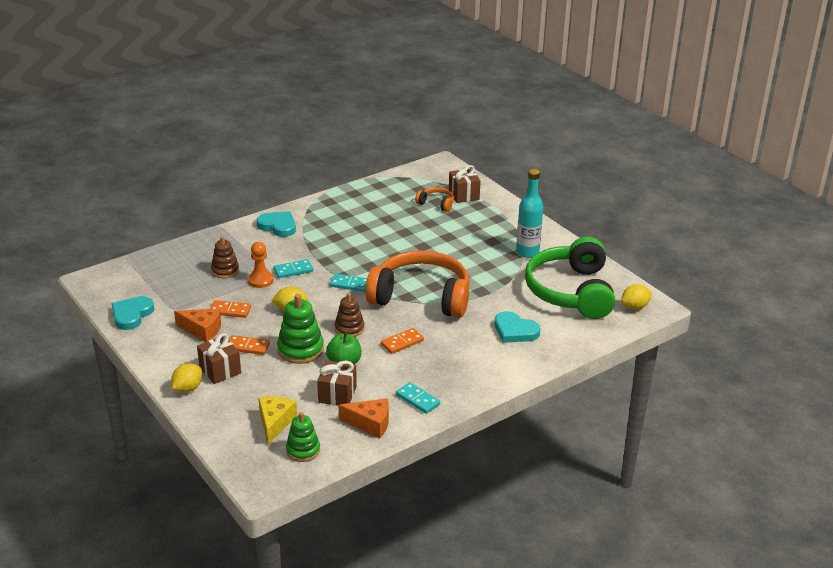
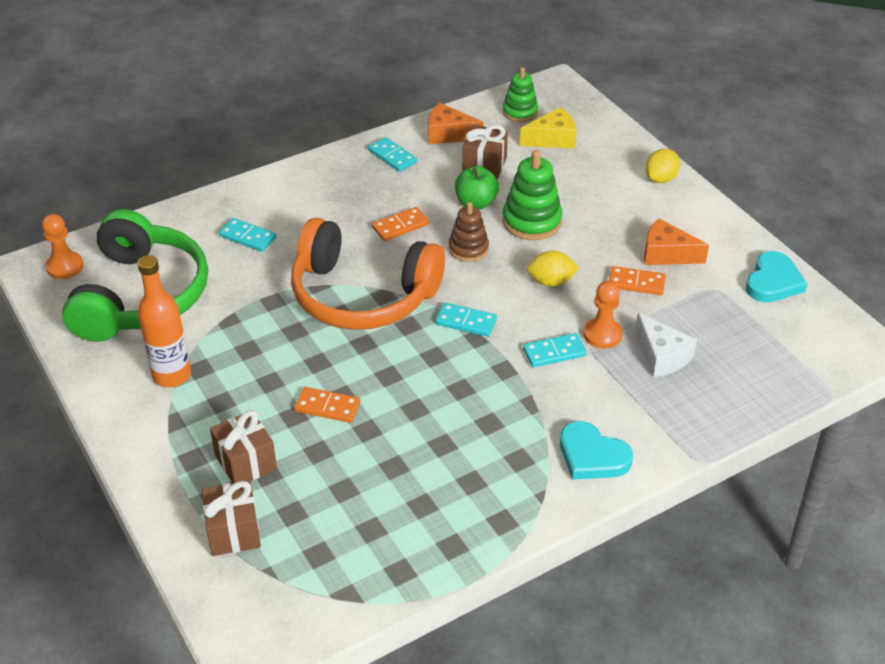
camera: 175 degrees left, 10 degrees up
brown gift [197,333,241,384] -> brown gift moved to [210,410,277,483]
brown stacking toy [211,236,239,278] -> white cheese [635,313,697,377]
orange domino [229,335,270,355] -> orange domino moved to [294,387,360,423]
yellow cheese [258,396,297,444] -> yellow cheese turned 120 degrees counterclockwise [520,107,577,148]
orange headphones [415,187,454,212] -> none
turquoise heart [494,311,540,343] -> turquoise domino [219,218,276,252]
turquoise bottle [516,169,543,258] -> orange bottle [137,255,191,387]
yellow lemon [621,284,651,310] -> orange pawn [42,214,84,279]

